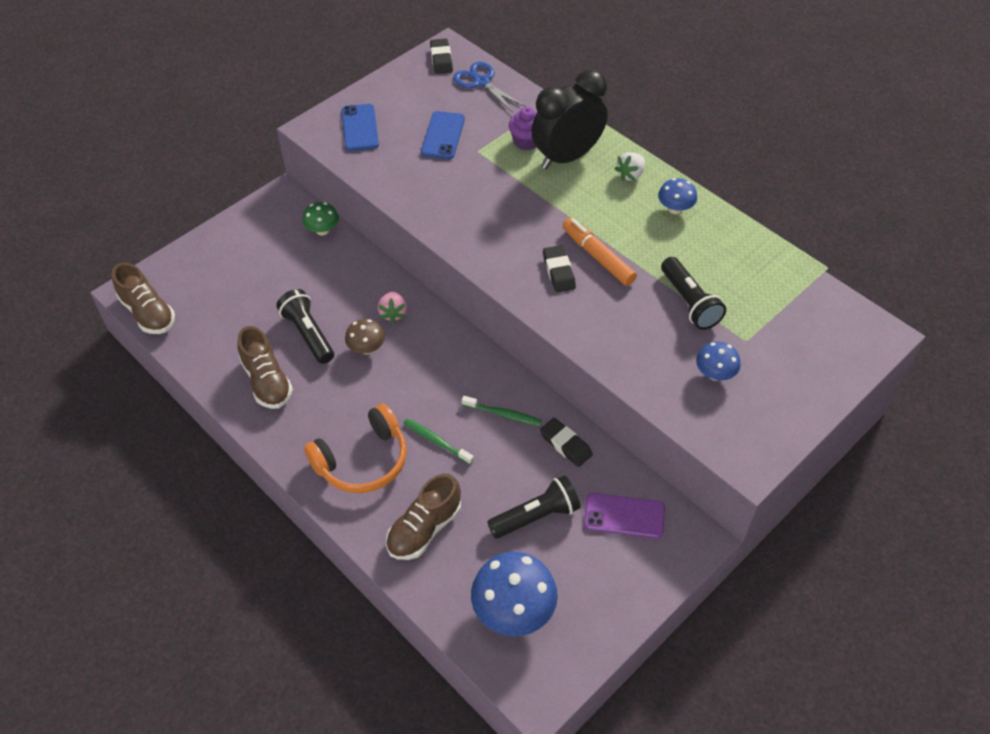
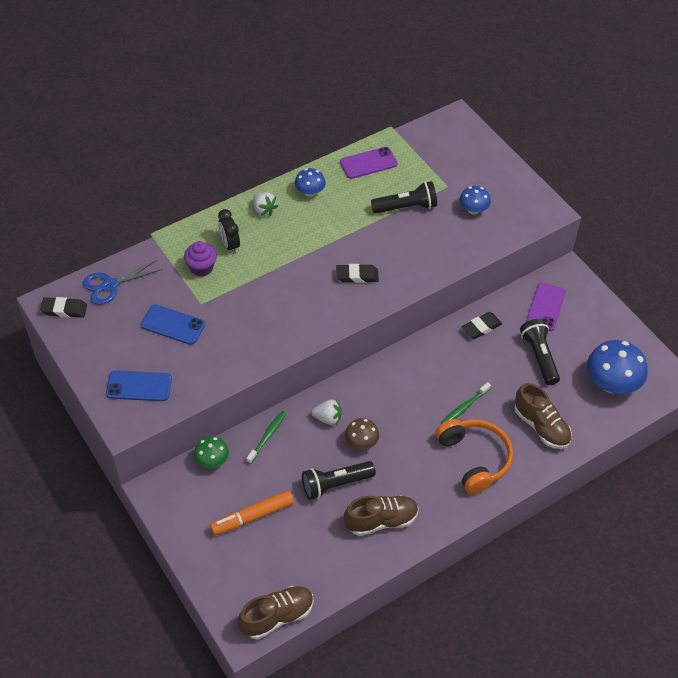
camera: 80 degrees left, 0 degrees up
pink strawberry [378,292,407,323] -> white strawberry [312,399,341,426]
green toothbrush [462,396,542,426] -> green toothbrush moved to [246,411,286,464]
black clock [531,70,608,169] -> black clock [218,209,240,254], size x0.50
orange marker [562,218,637,286] -> orange marker moved to [210,490,294,535]
none -> purple phone [340,147,398,179]

